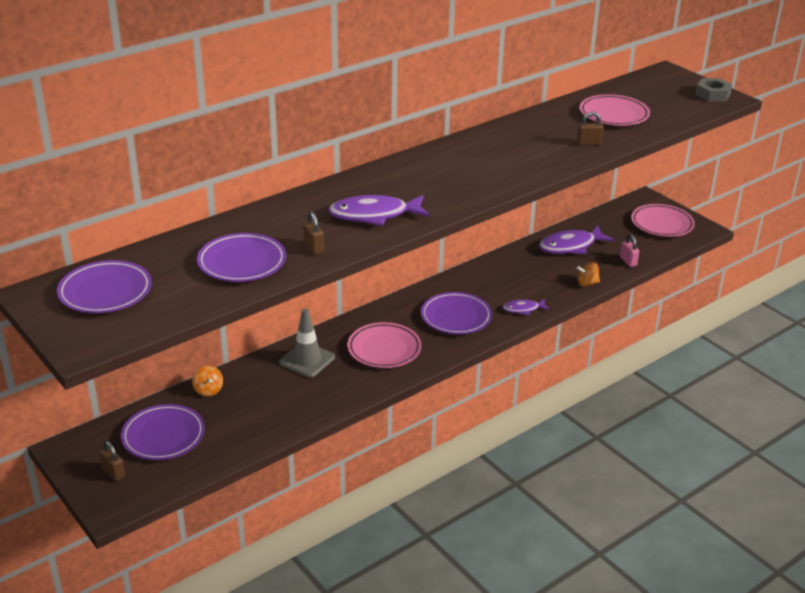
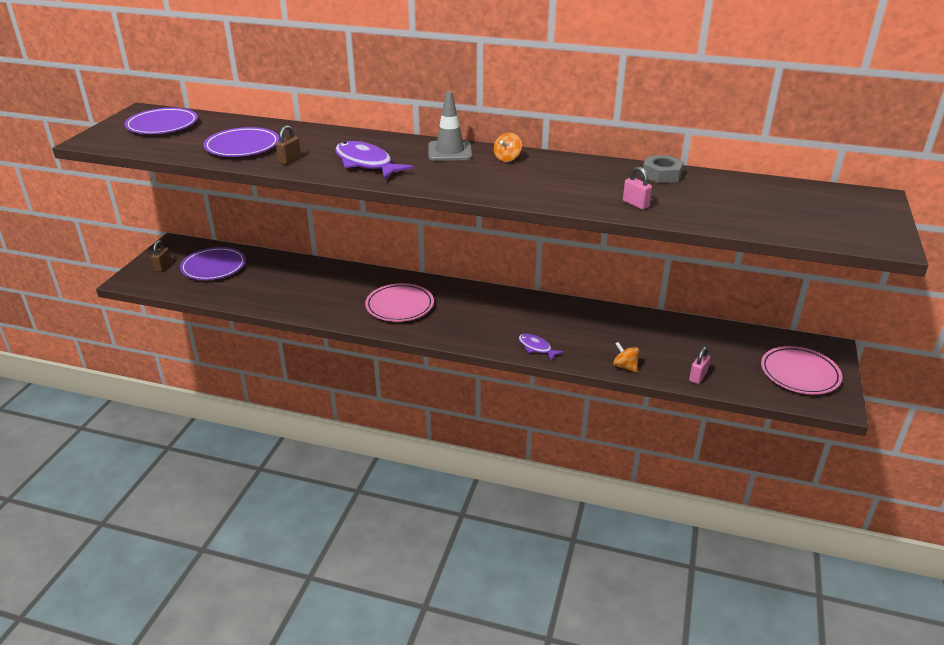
camera: 55 degrees right, 0 degrees up
orange spinning top [192,365,223,396] -> orange spinning top moved to [494,132,522,162]
grey traffic cone [279,309,335,378] -> grey traffic cone moved to [429,91,472,161]
purple plate [421,292,492,334] -> none
purple fish [539,226,615,254] -> none
brown padlock [577,112,603,145] -> pink padlock [623,167,652,210]
pink plate [579,94,650,126] -> none
grey nut [695,78,732,102] -> grey nut moved to [642,155,684,183]

